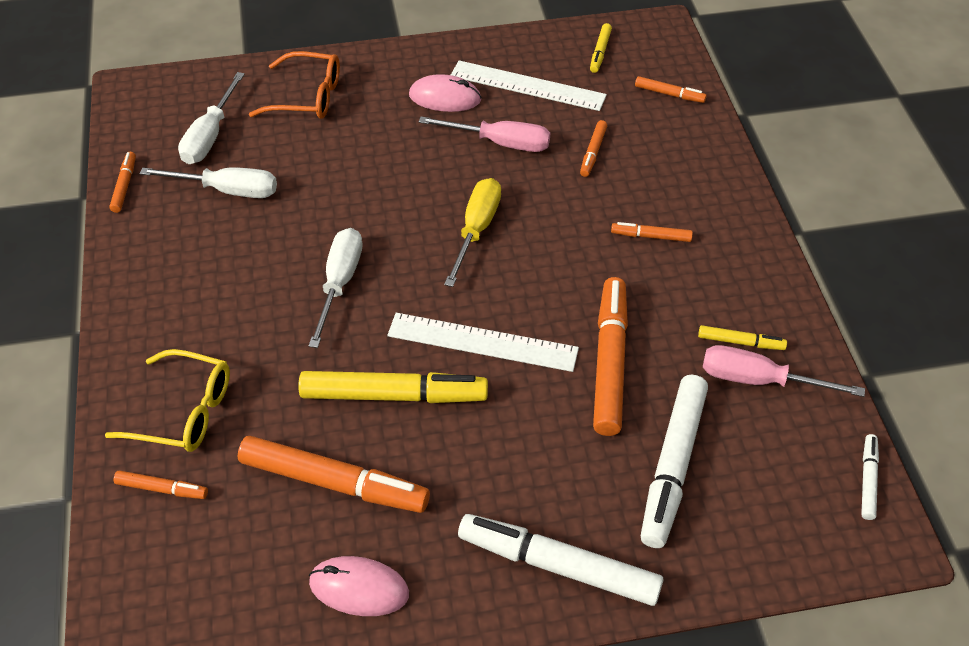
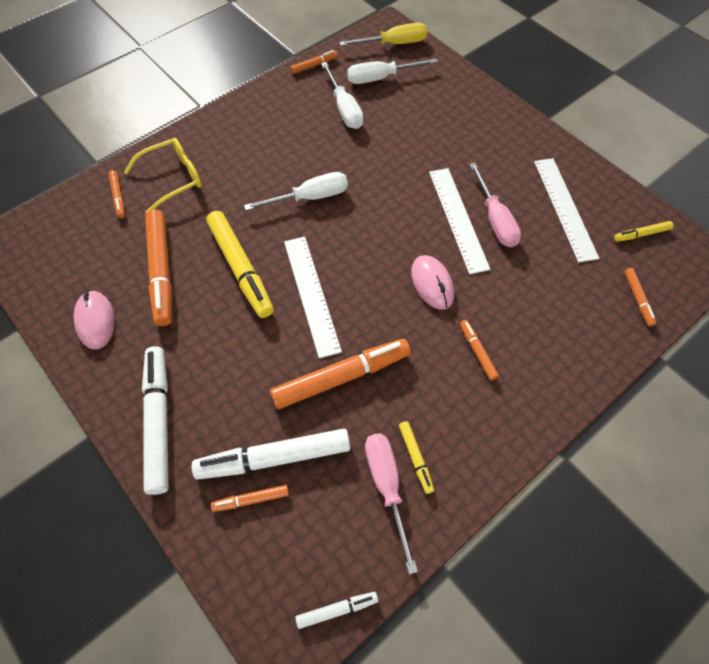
camera: 60 degrees right, 10 degrees up
yellow glasses [105,349,230,452] -> yellow glasses turned 105 degrees counterclockwise [124,138,202,213]
orange glasses [249,51,340,119] -> none
pink mouse [409,74,482,112] -> pink mouse moved to [411,255,454,310]
yellow screwdriver [444,178,501,287] -> yellow screwdriver moved to [339,23,428,46]
orange marker [580,120,607,177] -> orange marker moved to [211,485,289,512]
none -> white ruler [429,168,490,274]

